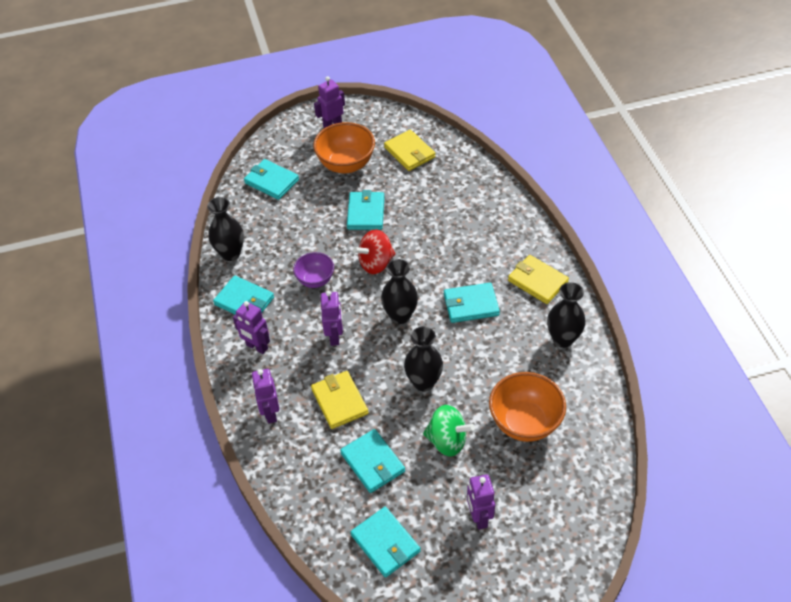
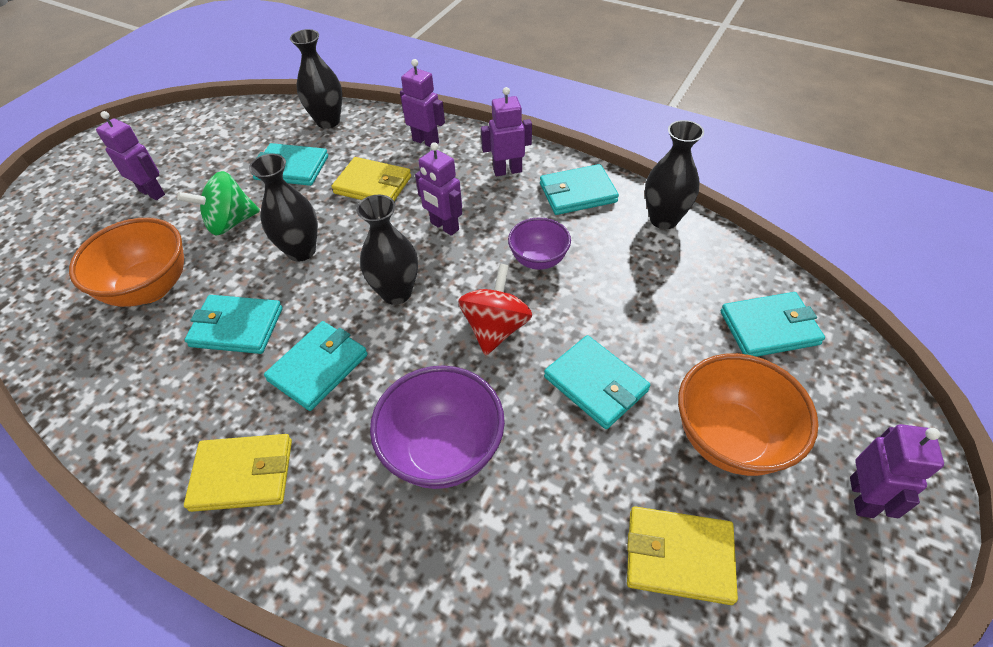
camera: 135 degrees right, 0 degrees up
turquoise wallet [351,507,421,578] -> turquoise wallet moved to [185,295,283,354]
black vase [547,282,586,348] -> black vase moved to [290,29,342,129]
none -> purple bowl [370,365,505,489]

